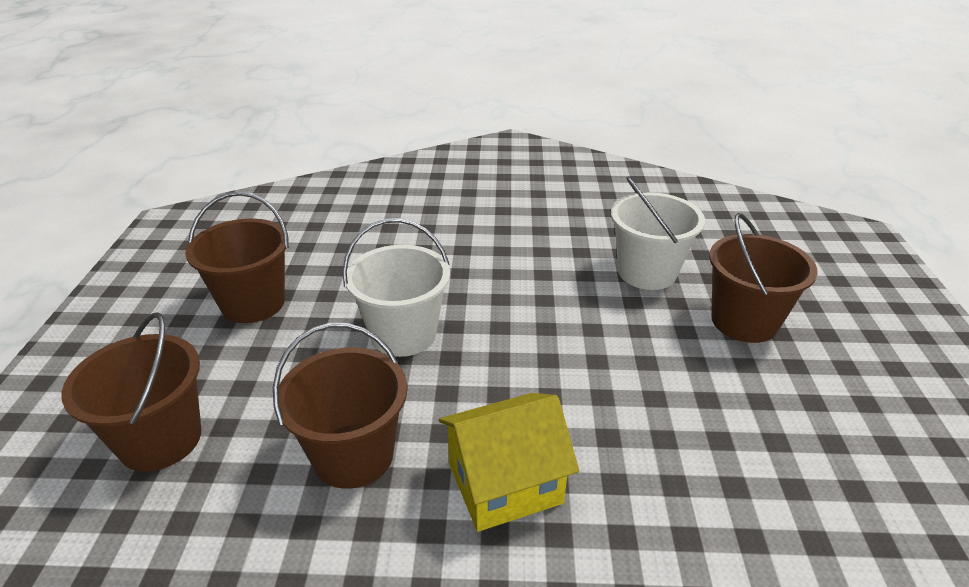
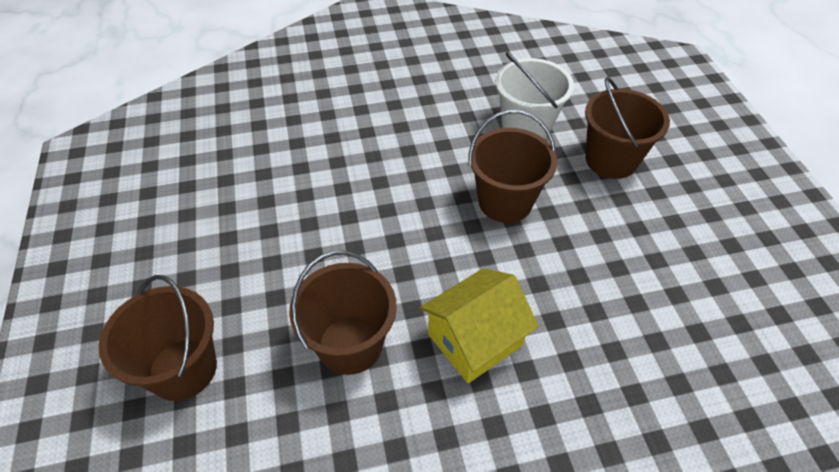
camera: 15 degrees left, 15 degrees up
brown bucket [185,192,289,323] -> brown bucket moved to [468,110,557,223]
white bucket [342,218,450,357] -> none

